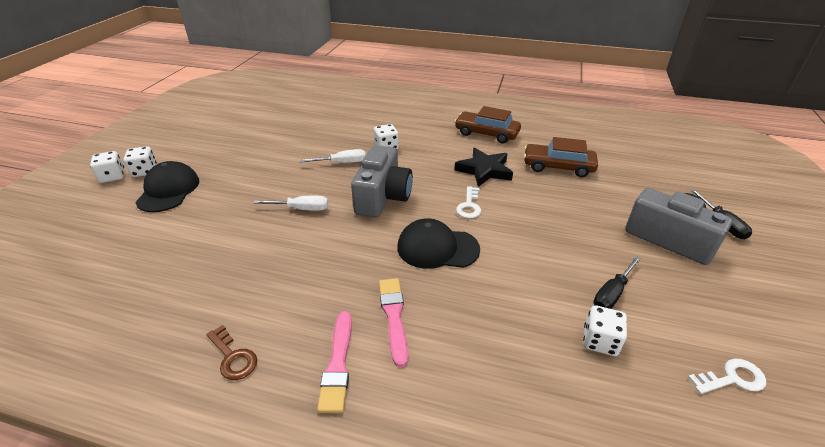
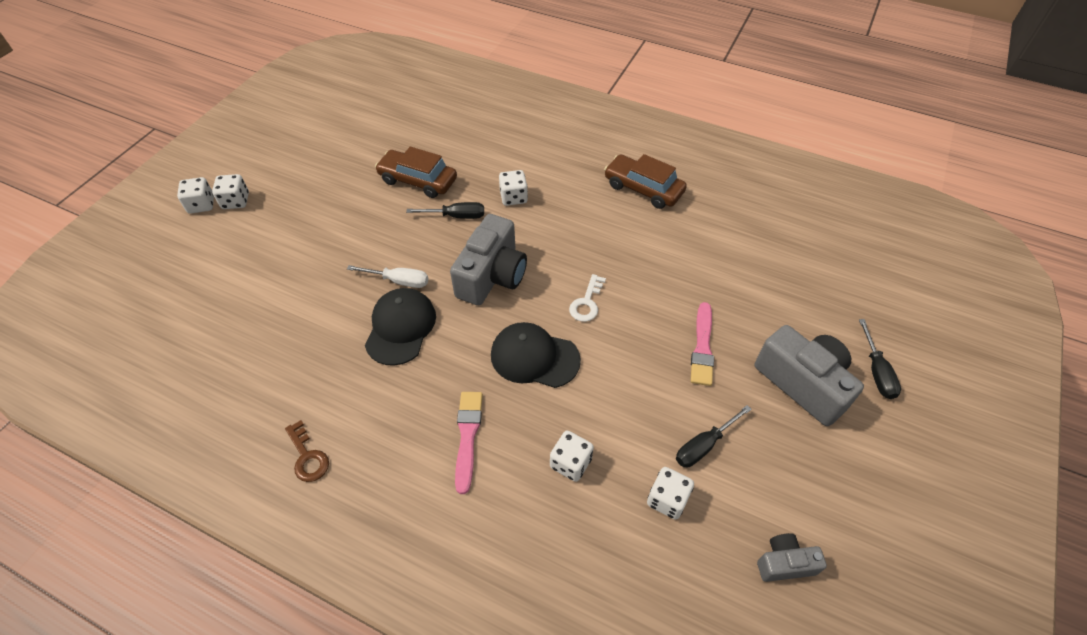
camera: 10 degrees right, 15 degrees up
black cap [135,161,199,212] -> black cap moved to [365,288,436,366]
white screwdriver [300,149,366,163] -> black screwdriver [406,202,484,219]
pink brush [317,311,352,413] -> pink brush moved to [691,302,714,386]
black star [454,148,513,187] -> none
brown car [524,137,598,177] -> brown car moved to [375,147,457,198]
white key [688,359,766,394] -> grey camera [757,533,827,582]
none -> white dice [550,430,594,482]

